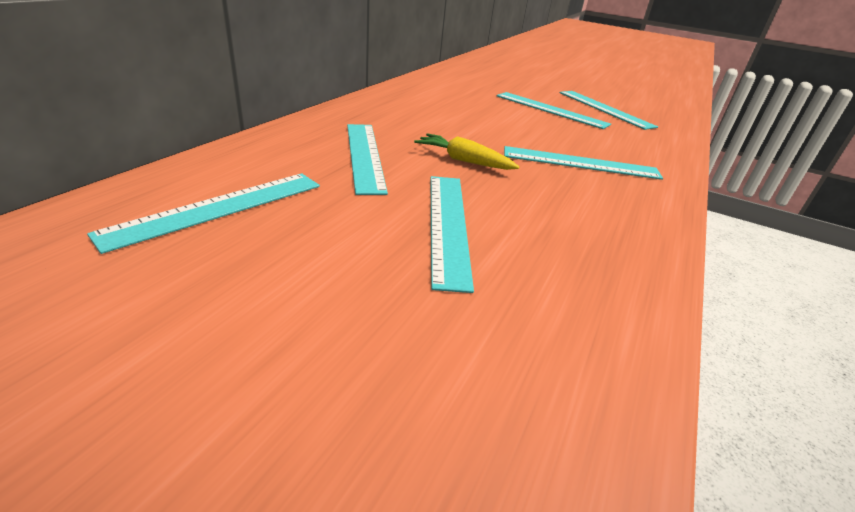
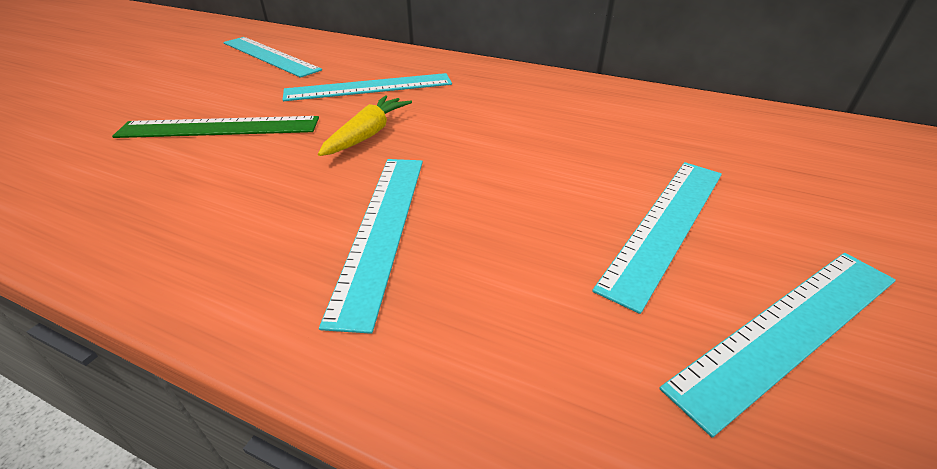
camera: 90 degrees right, 5 degrees up
turquoise ruler [431,176,474,293] -> green ruler [112,116,319,138]

